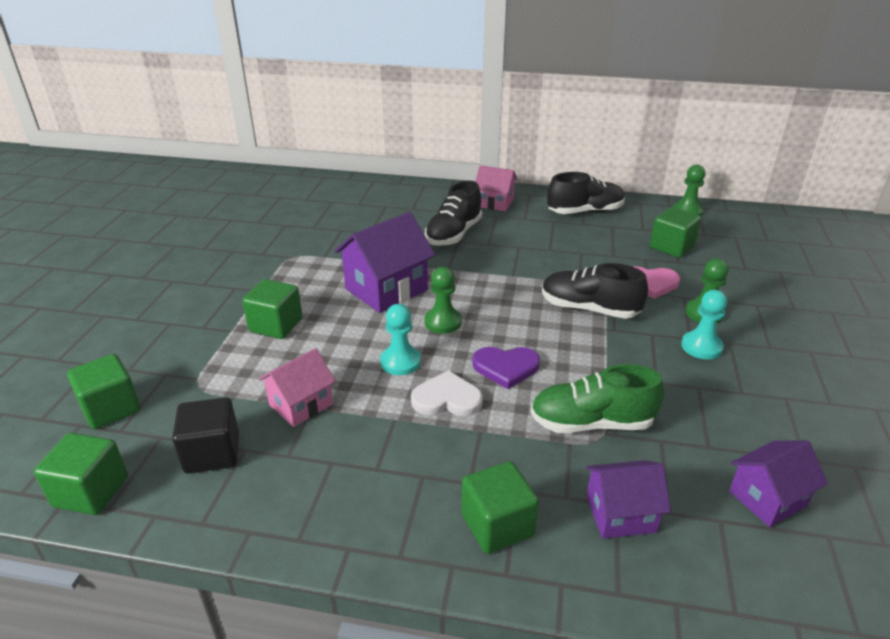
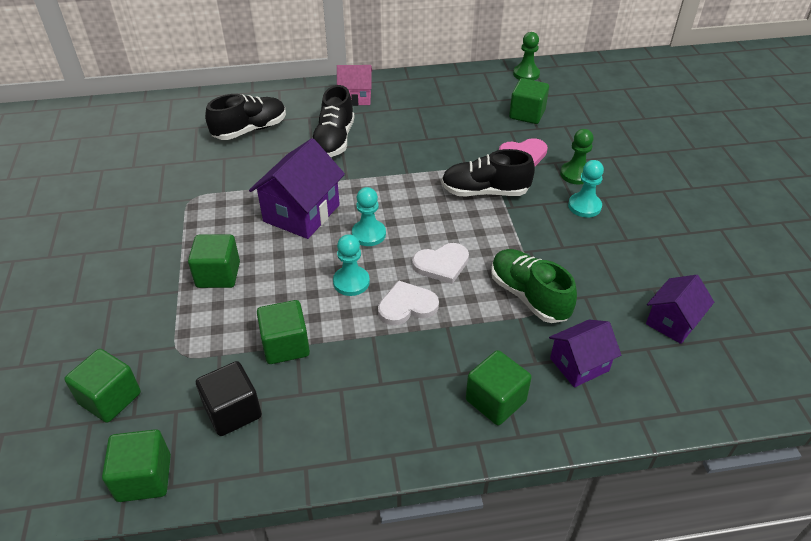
camera: 20 degrees left, 10 degrees up
pink house [259,348,336,427] -> green cube [257,300,310,364]
green pawn [424,267,462,334] -> turquoise pawn [352,187,386,246]
purple heart [472,347,540,389] -> white heart [412,243,469,284]
green shoe [530,364,664,433] -> green shoe turned 75 degrees clockwise [491,249,577,323]
black shoe [547,172,625,214] -> black shoe moved to [205,94,286,140]

